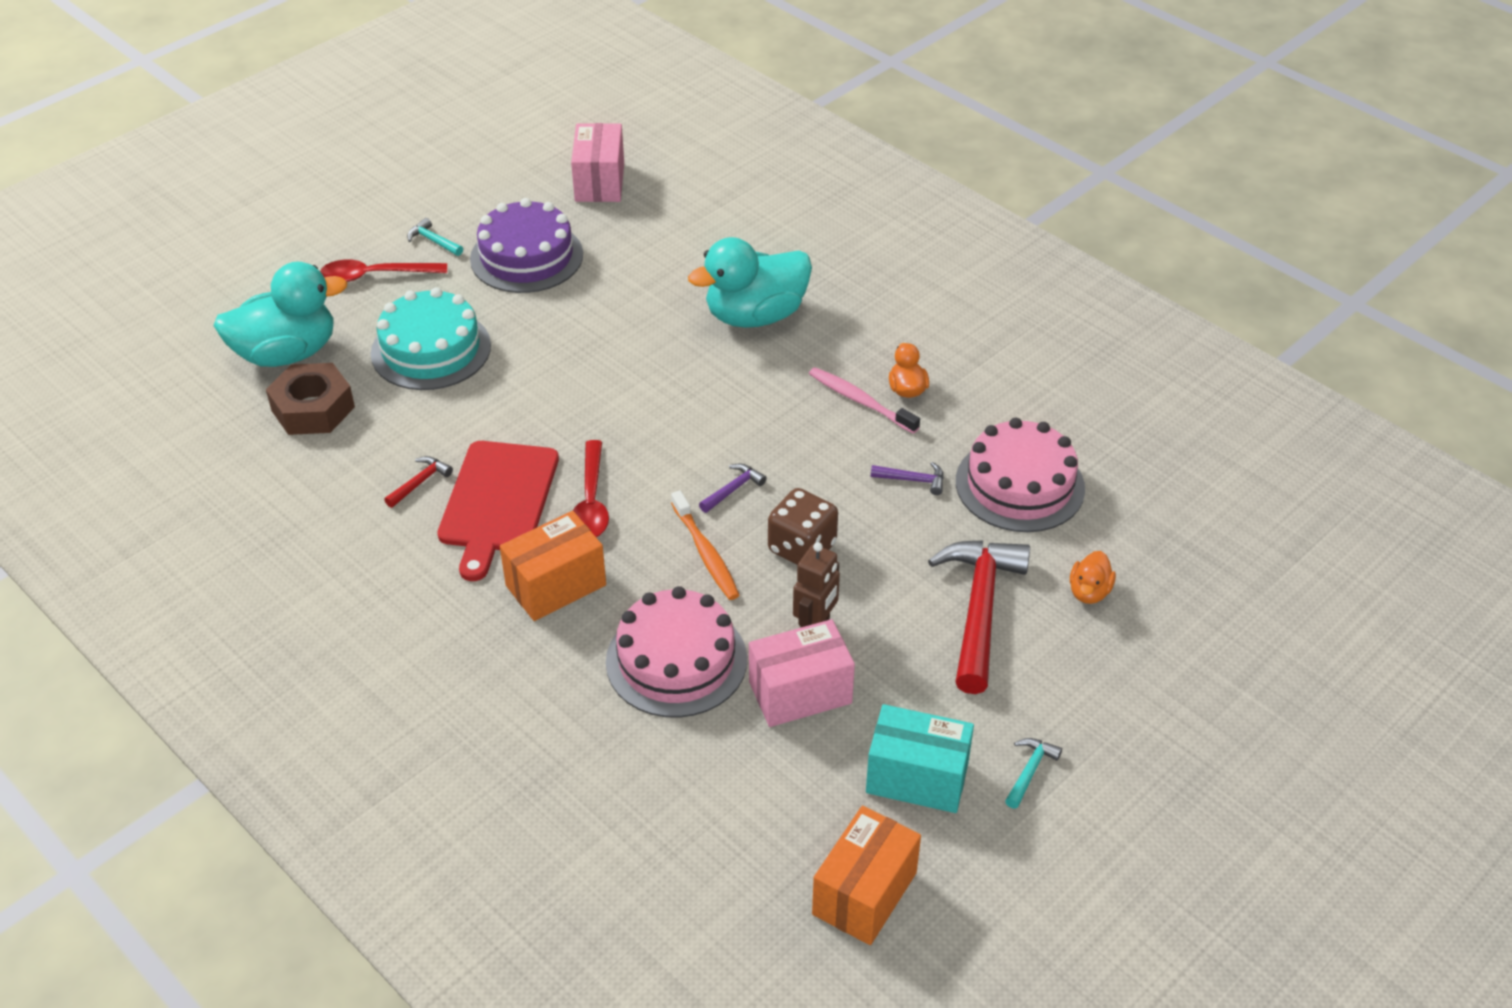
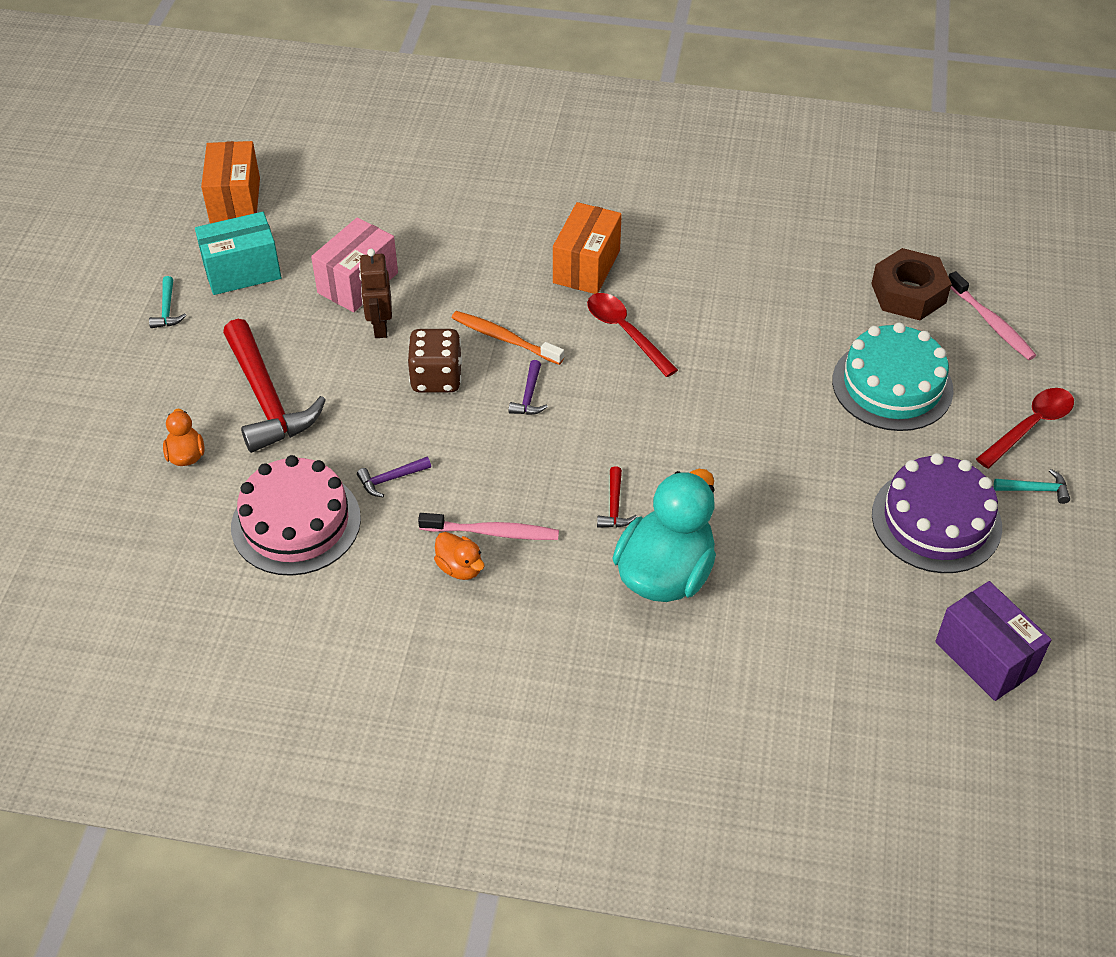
camera: 145 degrees right, 5 degrees up
turquoise duck [213,262,348,367] -> pink toothbrush [948,271,1036,360]
red hammer [384,456,453,508] -> red hammer moved to [597,466,637,528]
red cutting board [437,441,559,581] -> none
pink box [571,123,624,202] -> purple box [935,581,1051,701]
pink cake [606,586,747,718] -> none

